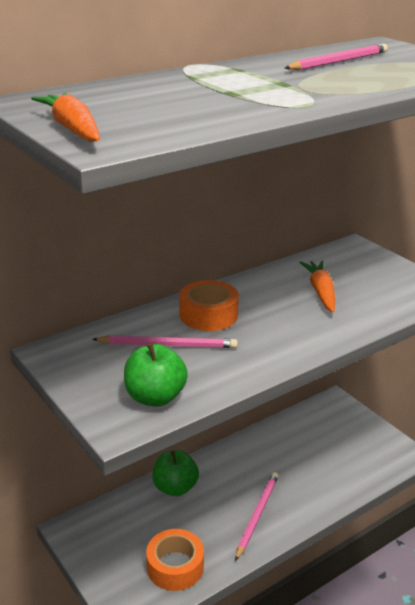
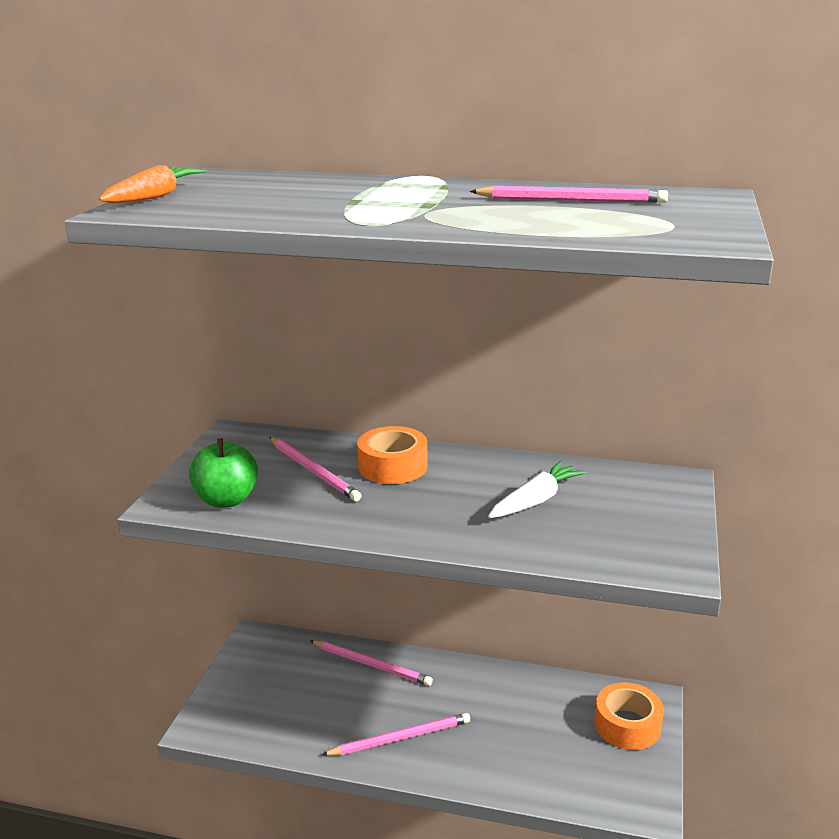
camera: 50 degrees right, 5 degrees down
orange tape [146,529,204,591] -> orange tape moved to [595,682,664,750]
green apple [152,450,199,496] -> pink pencil [310,640,433,686]
orange carrot [299,261,335,312] -> white carrot [488,461,587,518]

